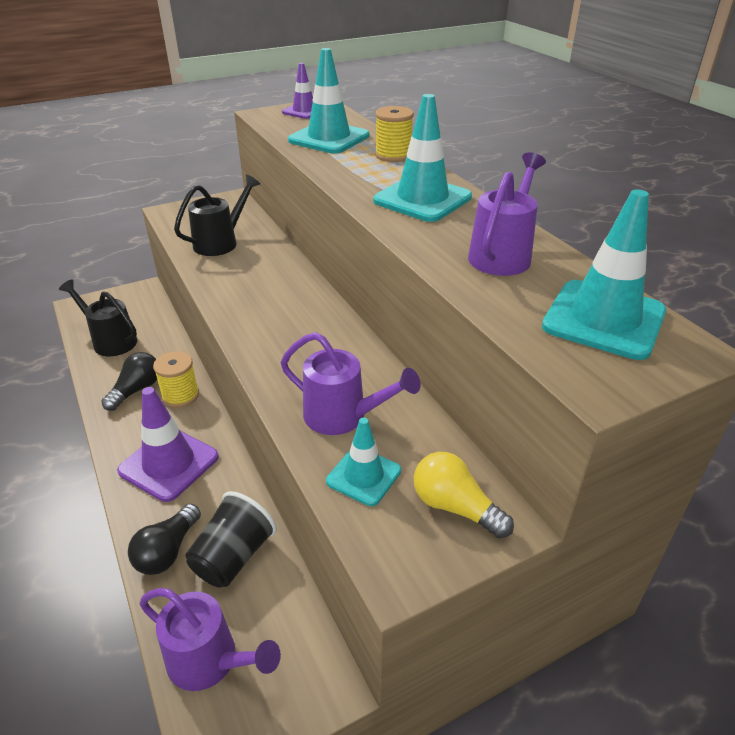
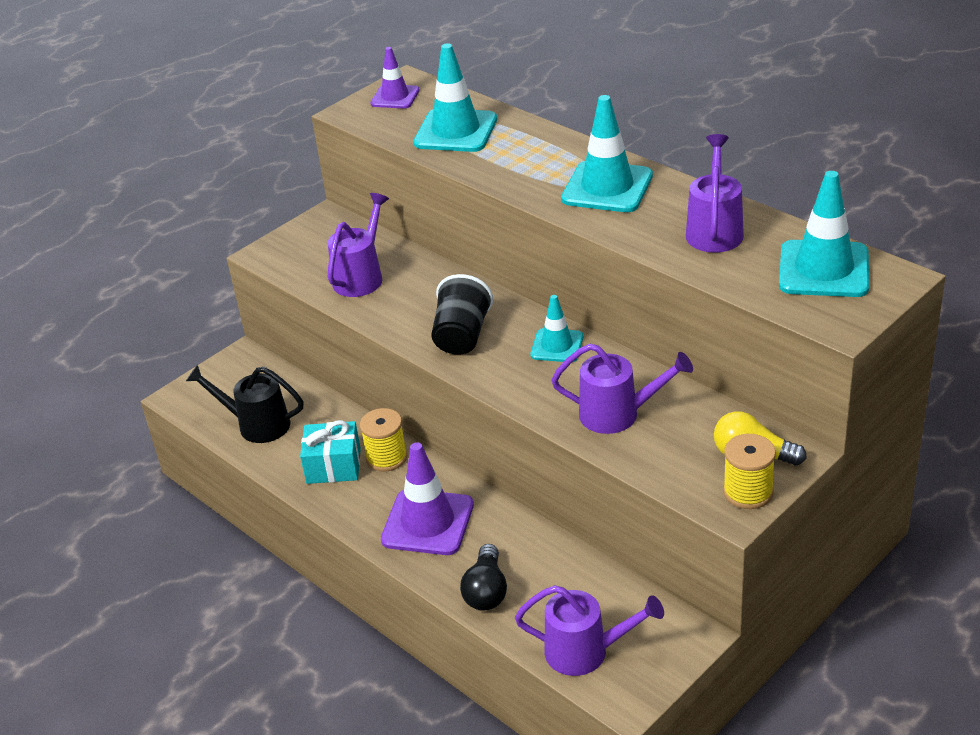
camera: 15 degrees left, 0 degrees up
black light bulb [101,352,157,411] -> turquoise gift [300,420,361,484]
black watering can [174,174,260,256] -> purple watering can [328,193,389,297]
black cup [185,491,277,587] -> black cup moved to [431,274,493,355]
turquoise traffic cone [326,418,401,506] -> turquoise traffic cone moved to [530,295,583,362]
yellow spool [375,106,414,162] -> yellow spool moved to [723,434,776,509]

